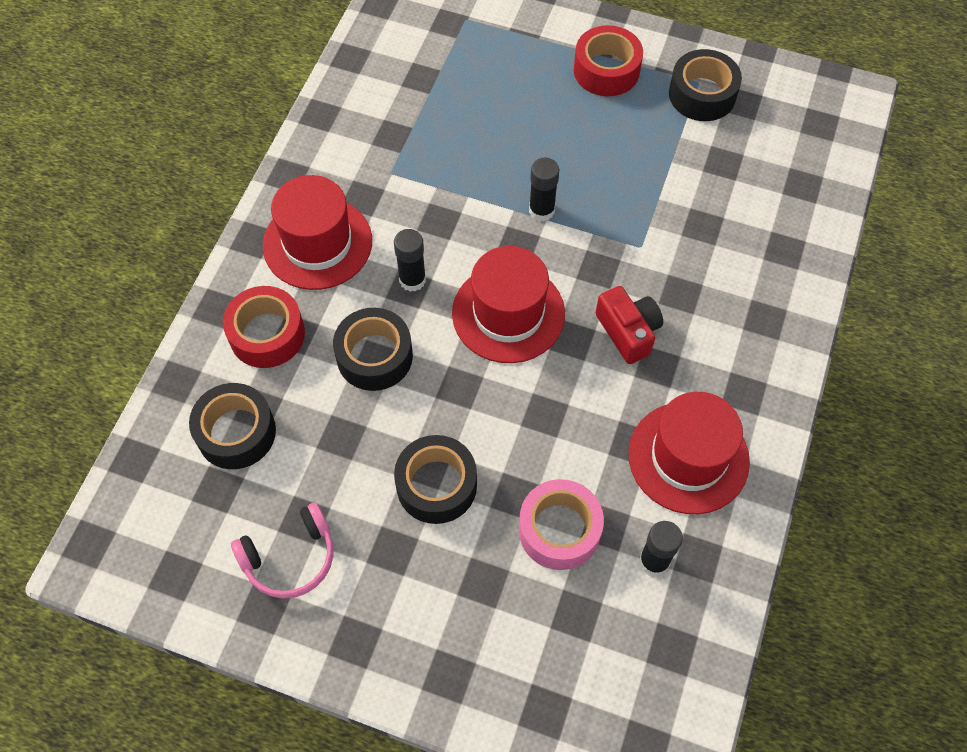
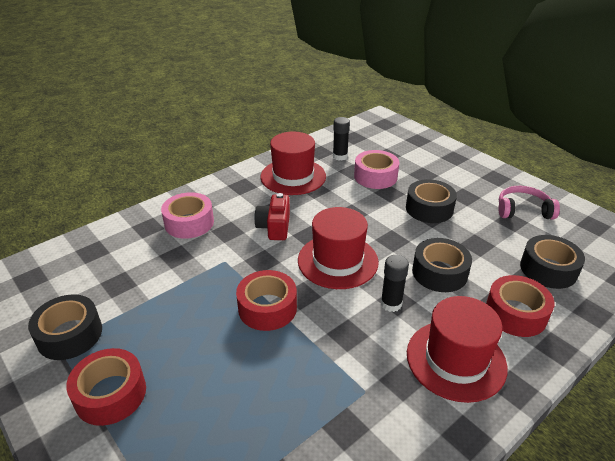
camera: 150 degrees left, 25 degrees down
black glue stick [529,158,559,221] -> red tape [236,270,297,331]
none -> pink tape [161,192,214,239]

